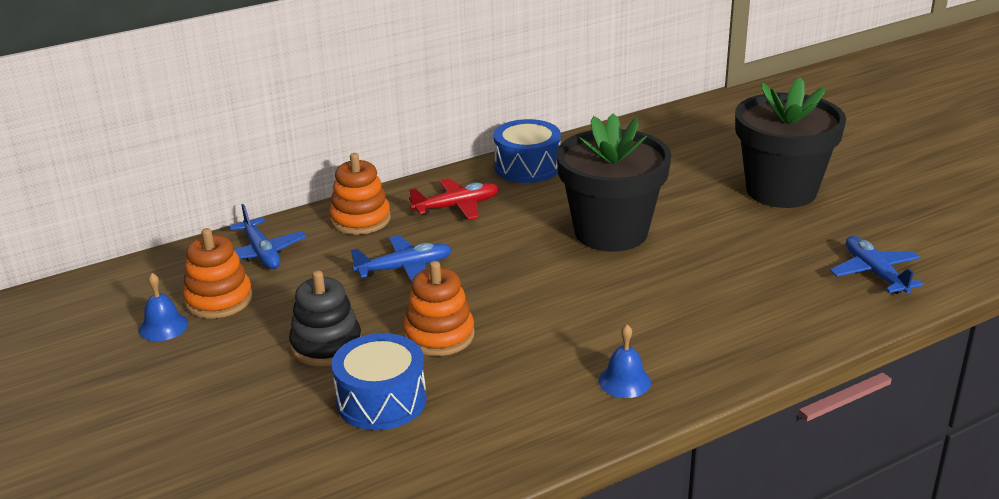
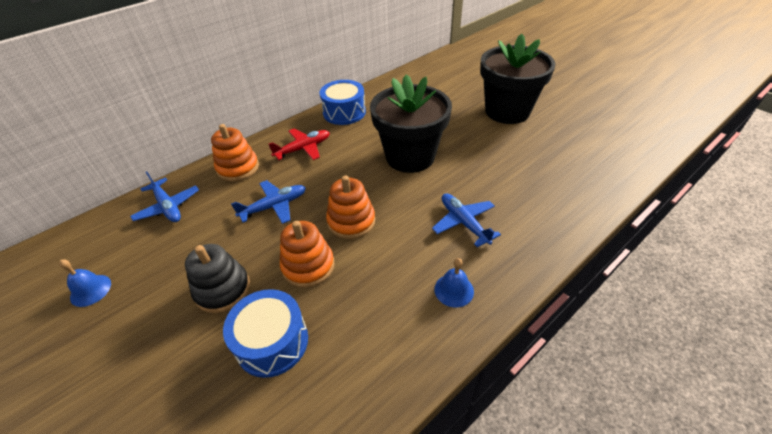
camera: 10 degrees left, 15 degrees up
orange stacking toy [183,228,253,318] -> orange stacking toy moved to [326,176,375,239]
blue plane [830,236,924,294] -> blue plane moved to [432,193,501,247]

